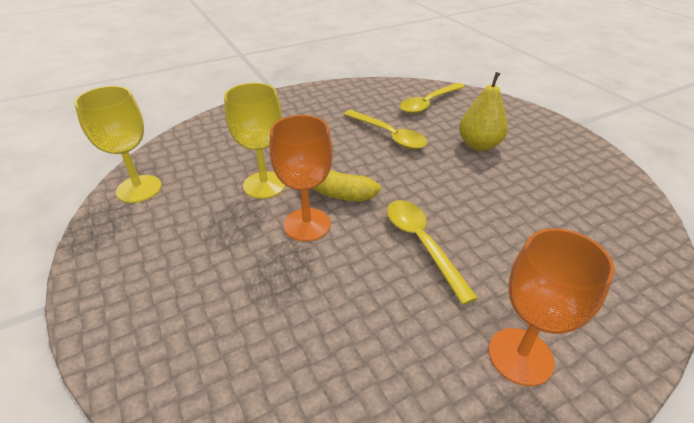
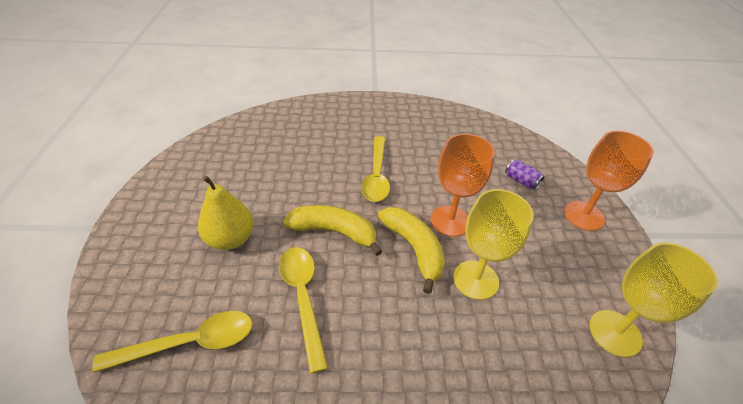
camera: 155 degrees left, 5 degrees up
orange goblet [489,228,615,386] -> orange goblet moved to [564,131,654,231]
none -> yellow banana [283,205,382,256]
none -> purple can [505,160,544,190]

